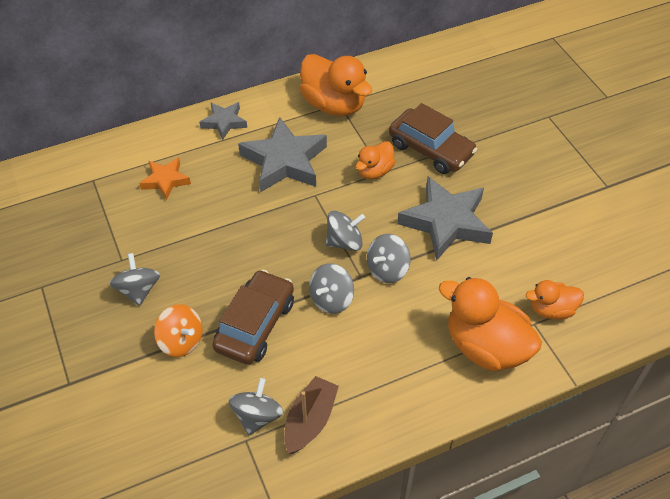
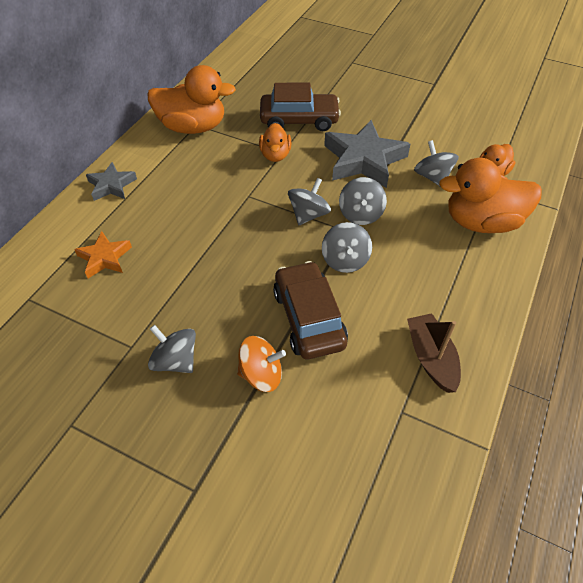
camera: 40 degrees left, 0 degrees up
grey spinning top [229,378,283,435] -> grey spinning top moved to [414,140,459,187]
grey star [238,117,327,192] -> none

